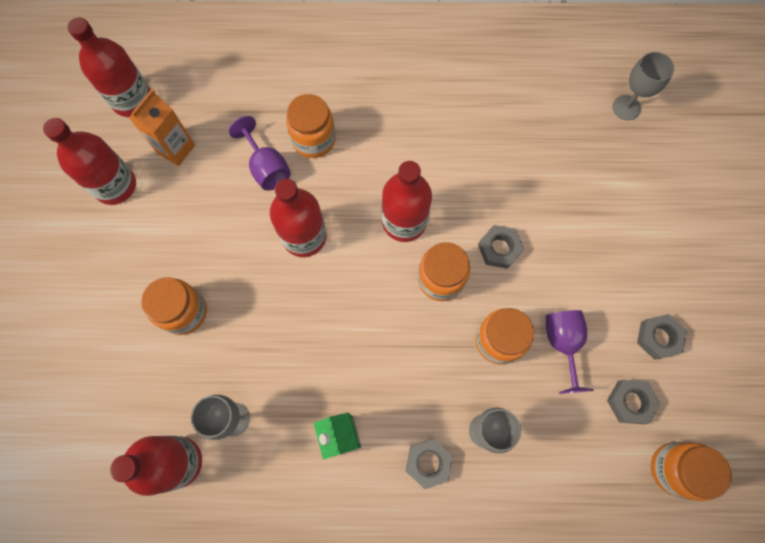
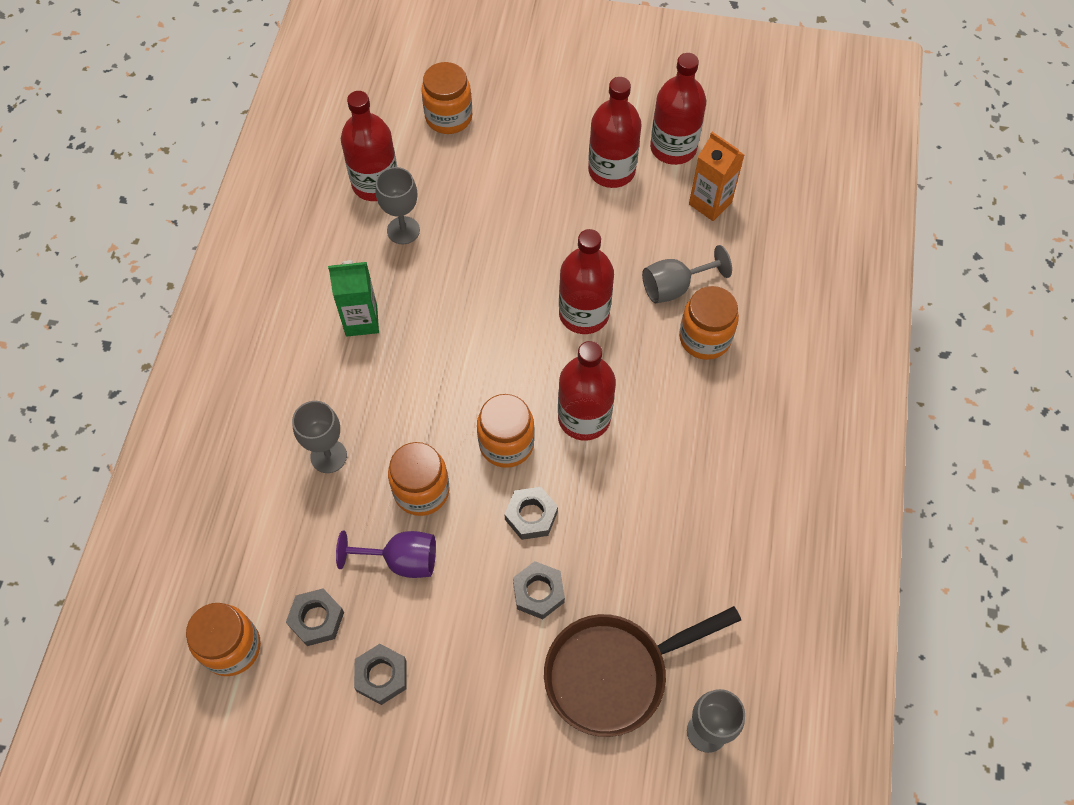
camera: 100 degrees right, 10 degrees down
red bottle [68,17,151,117] -> red bottle moved to [588,77,642,188]
orange jar [141,277,207,335] -> orange jar moved to [421,62,472,134]
purple goblet [229,116,291,191] -> grey goblet [642,245,732,303]
grey nut [406,439,453,489] -> grey nut moved to [513,561,565,619]
none -> brown pan [544,606,741,737]

